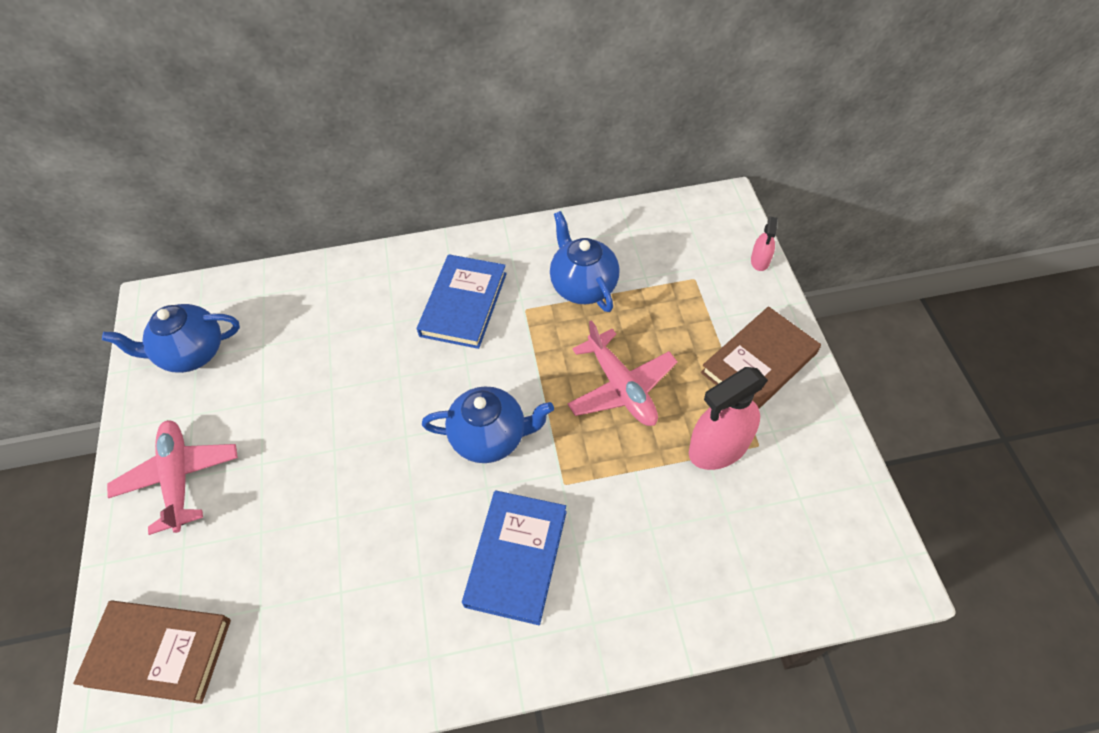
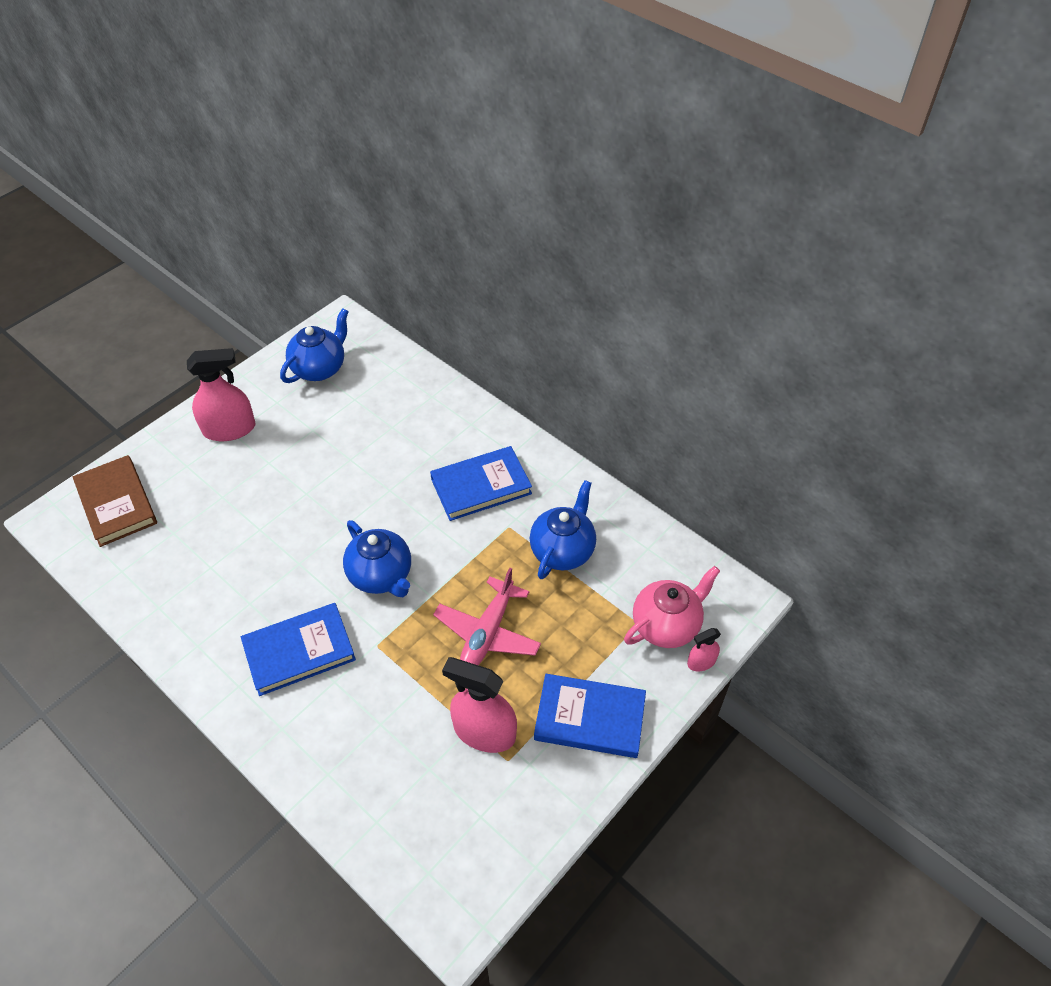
camera: 50 degrees right, 5 degrees down
blue teapot [102,304,240,373] -> blue teapot turned 90 degrees clockwise [280,308,349,383]
pink plane [107,420,238,535] -> pink spray bottle [187,348,255,441]
brown book [701,306,821,409] -> blue book [534,674,646,758]
none -> pink teapot [624,566,720,648]

